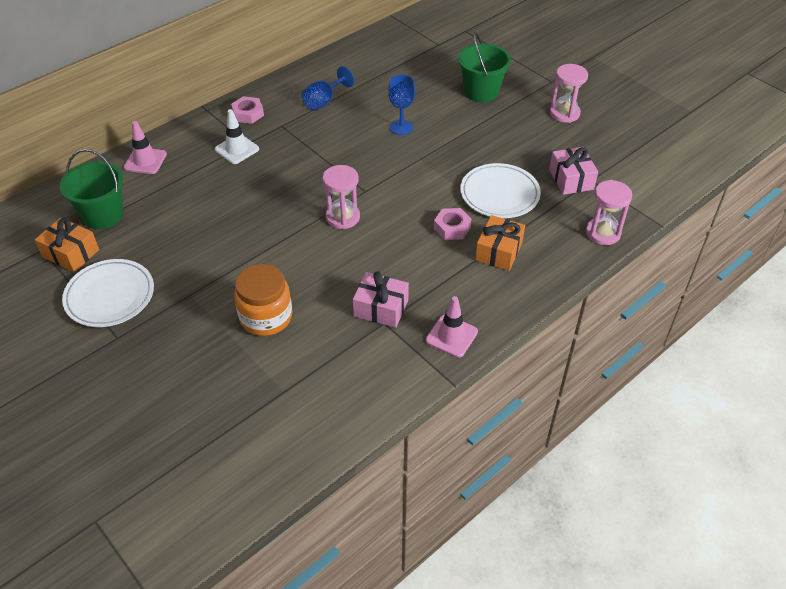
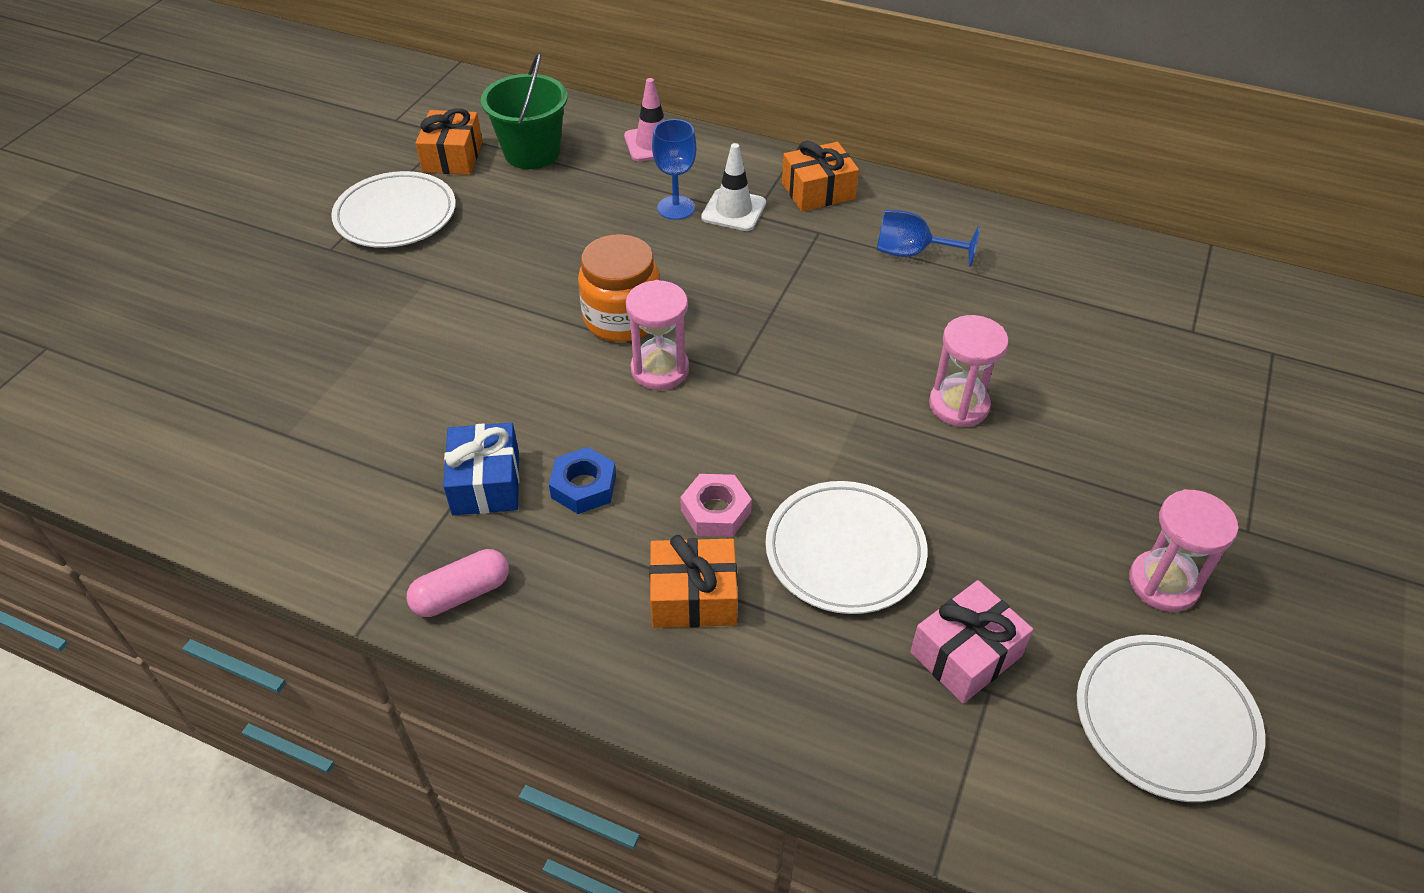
camera: 65 degrees right, 0 degrees up
pink nut [231,96,264,124] -> orange gift [782,141,859,211]
orange jar [234,264,292,336] -> orange jar moved to [578,234,660,342]
pink gift [353,271,409,328] -> blue gift [443,423,519,515]
blue goblet [388,74,415,135] -> blue goblet moved to [652,119,696,220]
pink traffic cone [426,296,478,358] -> pink capsule [406,549,509,617]
green bucket [458,32,511,102] -> none
pink hourglass [586,180,632,245] -> pink hourglass moved to [929,315,1008,427]
none -> blue nut [549,447,616,514]
none -> white plate [1077,635,1265,802]

